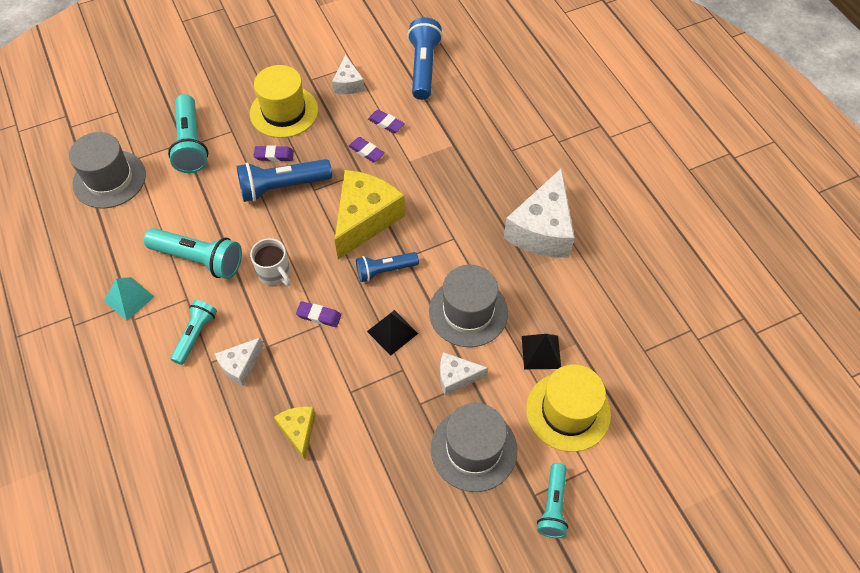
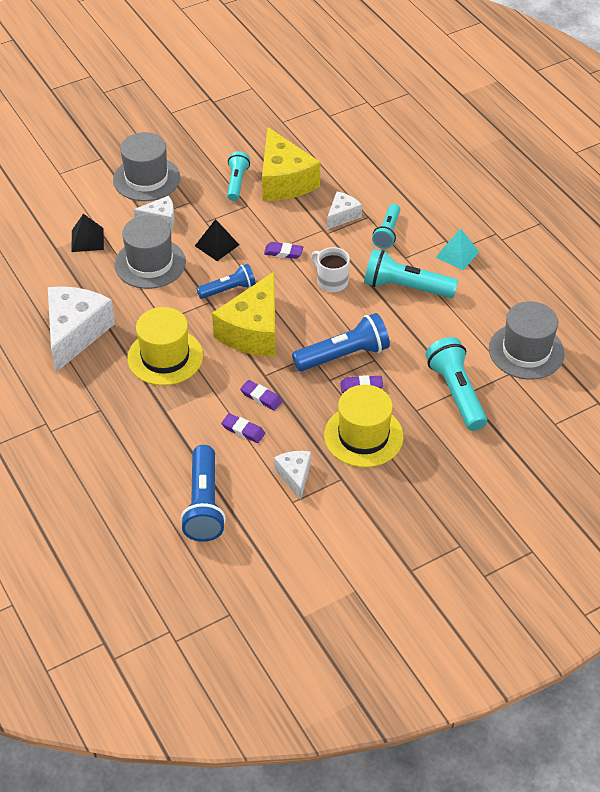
camera: 175 degrees right, 10 degrees down
yellow cheese [274,406,316,460] -> yellow cheese [262,127,320,201], size x1.95
yellow hat [526,365,611,452] -> yellow hat moved to [127,307,203,386]
turquoise flashlight [537,463,568,538] -> turquoise flashlight moved to [227,151,250,201]

